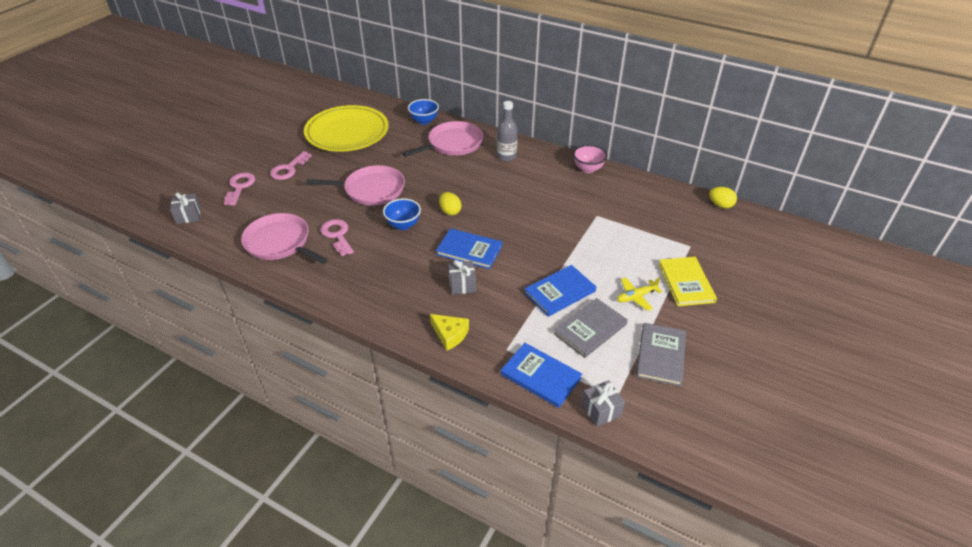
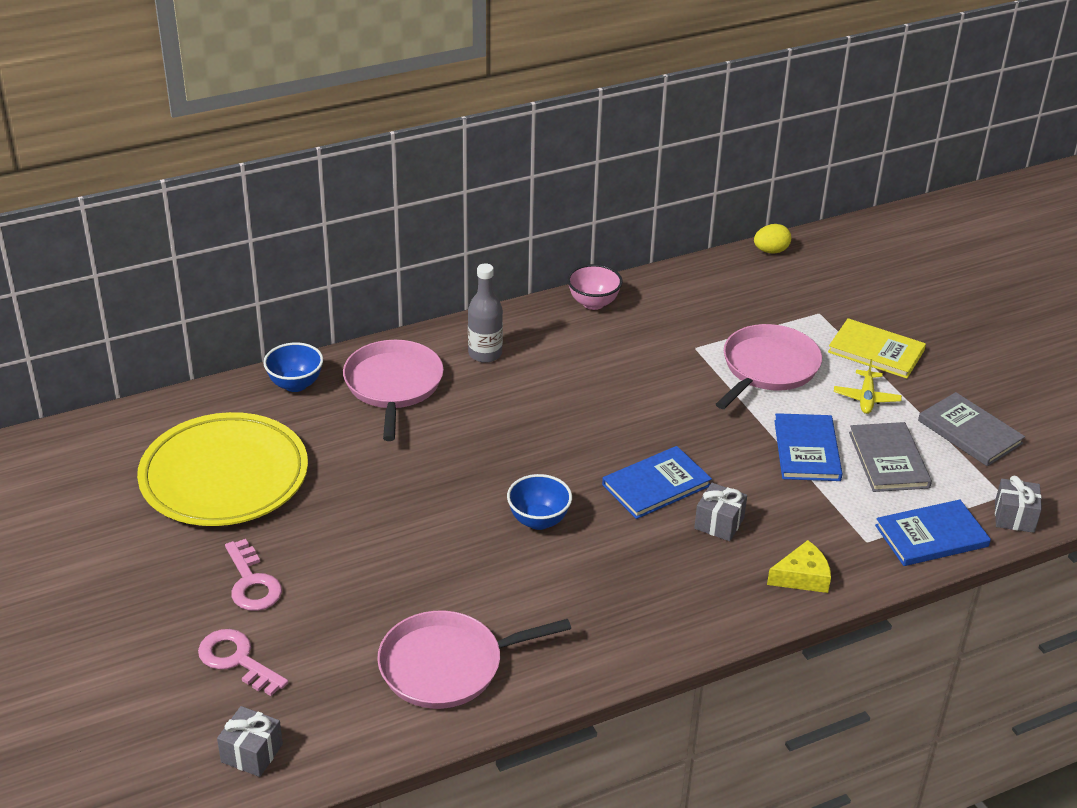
camera: 55 degrees left, 5 degrees down
pink pan [306,165,405,206] -> pink pan moved to [716,324,822,409]
pink key [321,219,354,256] -> none
yellow egg [439,192,461,215] -> none

